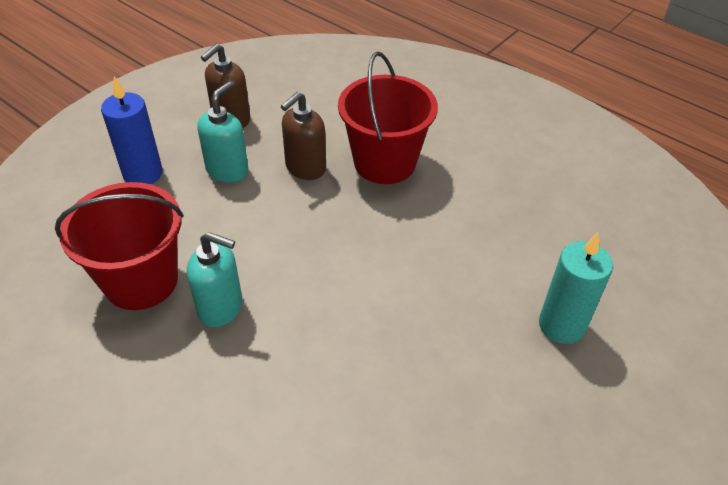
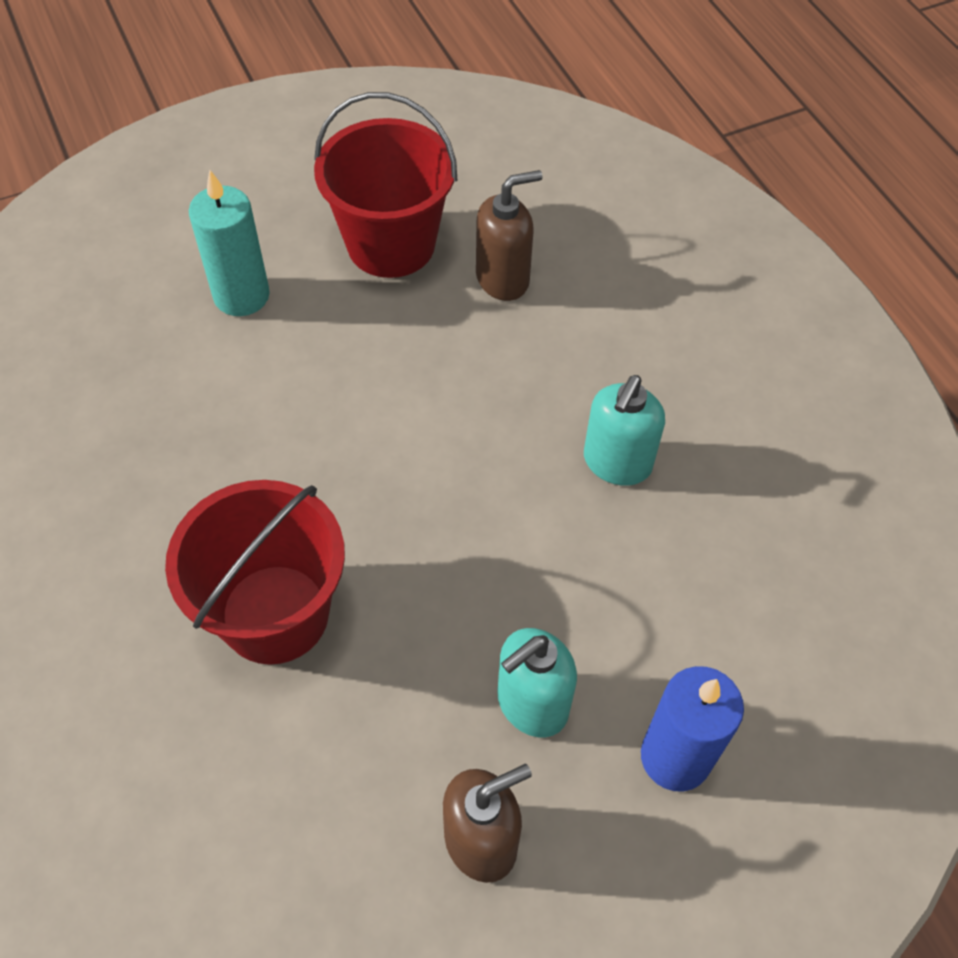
camera: 155 degrees left, 10 degrees up
red bucket [55,182,184,310] -> red bucket moved to [314,92,457,278]
turquoise soap dispenser [187,232,242,328] -> turquoise soap dispenser turned 105 degrees counterclockwise [584,375,665,486]
brown soap dispenser [281,92,326,180] -> brown soap dispenser moved to [476,170,542,301]

